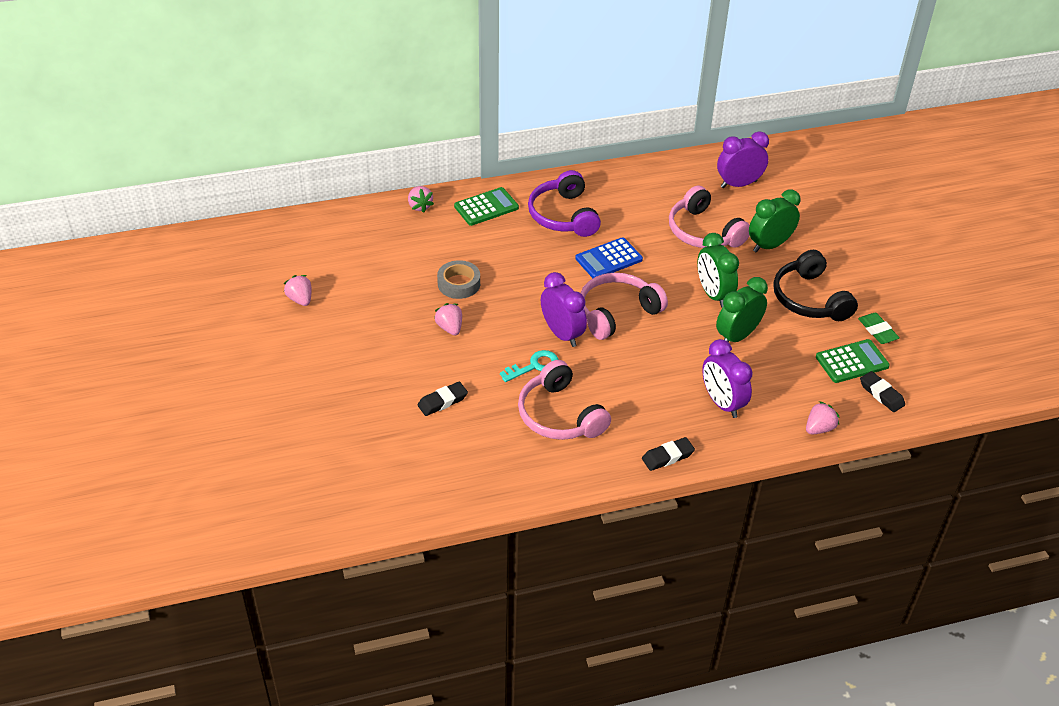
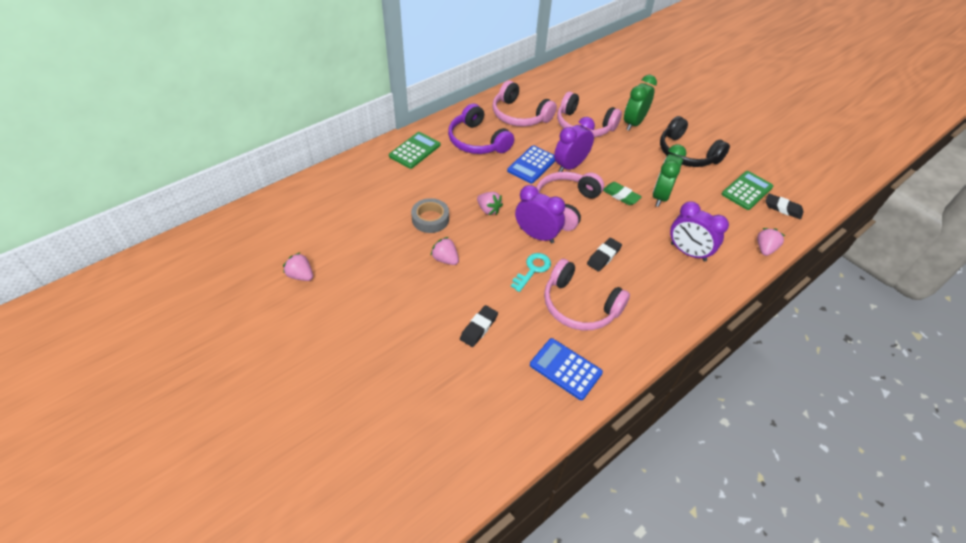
camera: 25 degrees left, 5 degrees up
pink strawberry [408,186,434,213] -> pink strawberry moved to [477,192,503,215]
black eraser [642,437,695,471] -> black eraser moved to [587,238,622,272]
green clock [697,233,739,308] -> none
purple clock [717,131,769,188] -> purple clock moved to [554,117,595,172]
green eraser [858,313,900,344] -> green eraser moved to [603,182,642,205]
none -> pink headphones [493,80,557,127]
none -> blue calculator [530,338,603,400]

